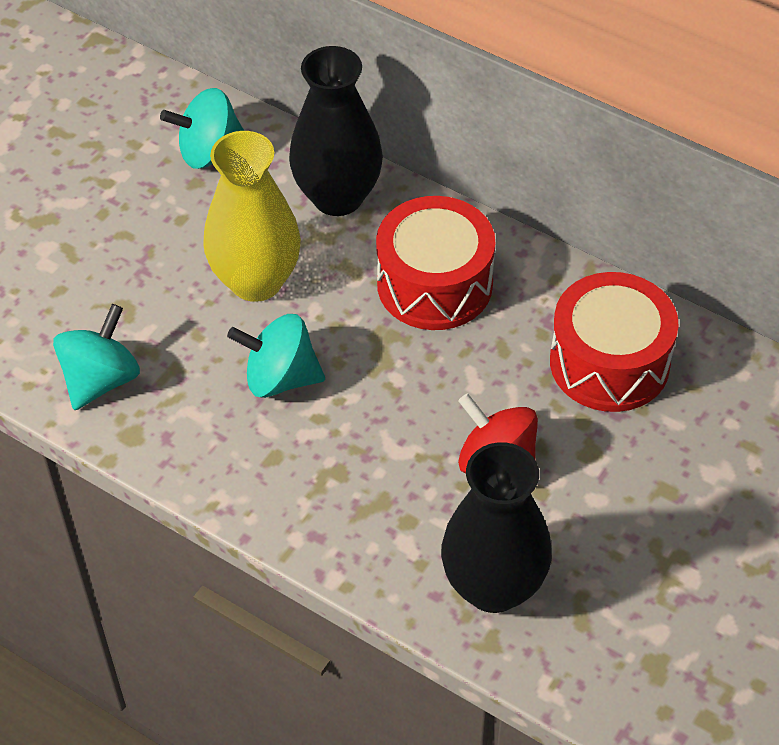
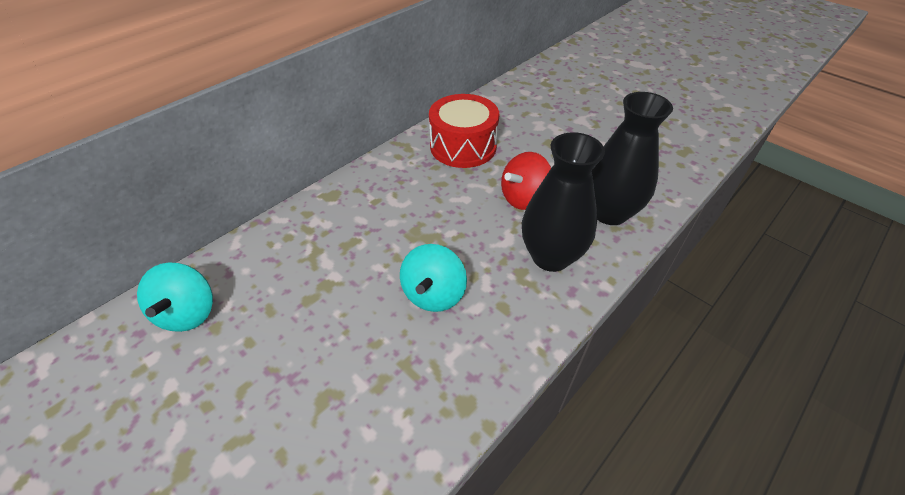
camera: 80 degrees left, 5 degrees down
turquoise spinning top [53,304,140,410] -> none
yellow vase [203,131,301,302] -> none
black vase [289,46,383,216] -> black vase moved to [522,132,605,272]
red drum [376,196,495,330] -> none

